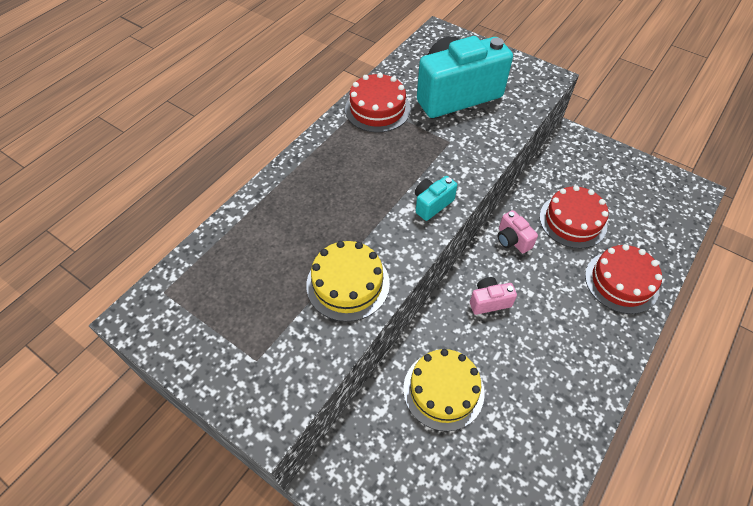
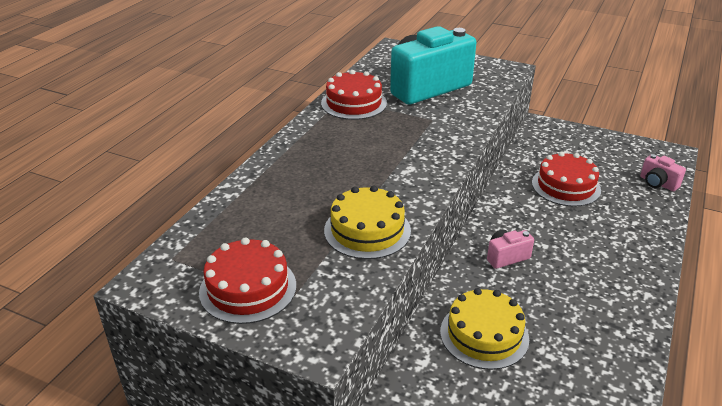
camera: 10 degrees left, 20 degrees down
turquoise camera [415,176,457,221] -> none
pink camera [498,210,538,253] -> pink camera moved to [640,154,686,191]
red cake [585,244,662,314] -> red cake moved to [199,238,296,324]

